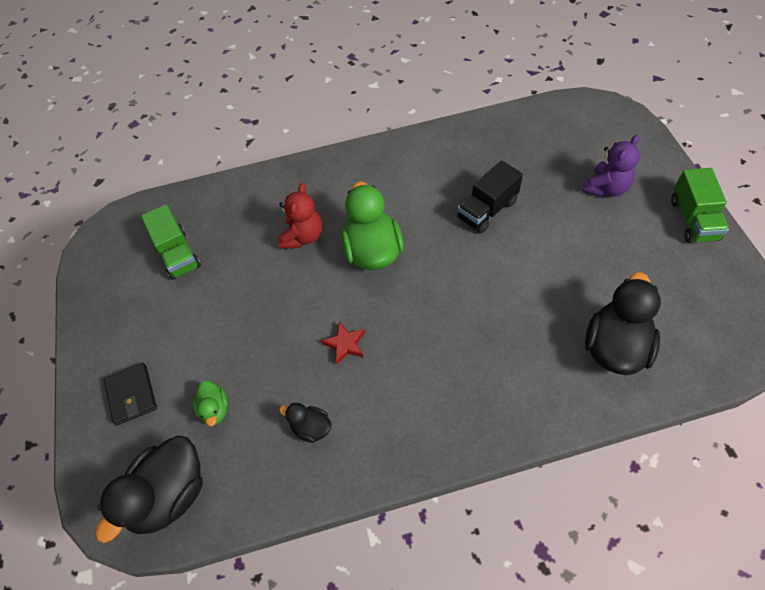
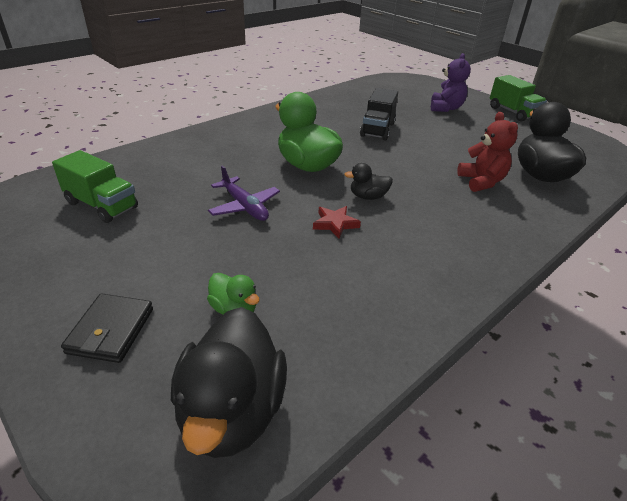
camera: 35 degrees left, 20 degrees down
black wallet [104,363,157,425] -> black wallet turned 60 degrees clockwise [61,293,153,363]
red teddy bear [278,183,322,249] -> red teddy bear moved to [457,112,518,192]
black duck [279,403,332,443] -> black duck moved to [344,163,393,200]
none -> purple plane [208,165,280,221]

